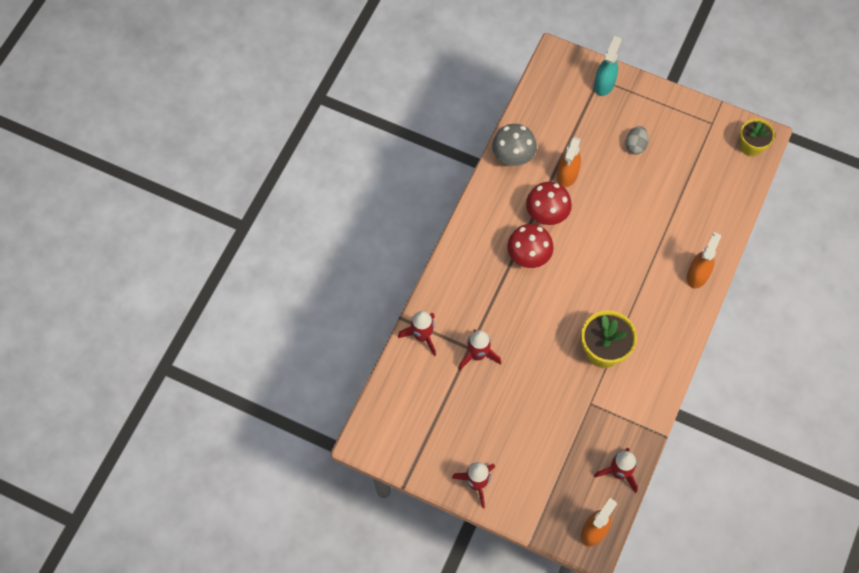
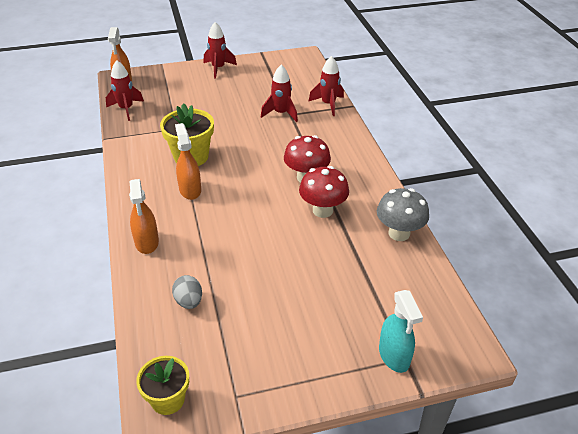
camera: 140 degrees right, 25 degrees down
orange spray bottle [557,136,581,187] -> orange spray bottle moved to [175,123,201,200]
grey egg [625,126,649,154] -> grey egg moved to [172,275,202,309]

